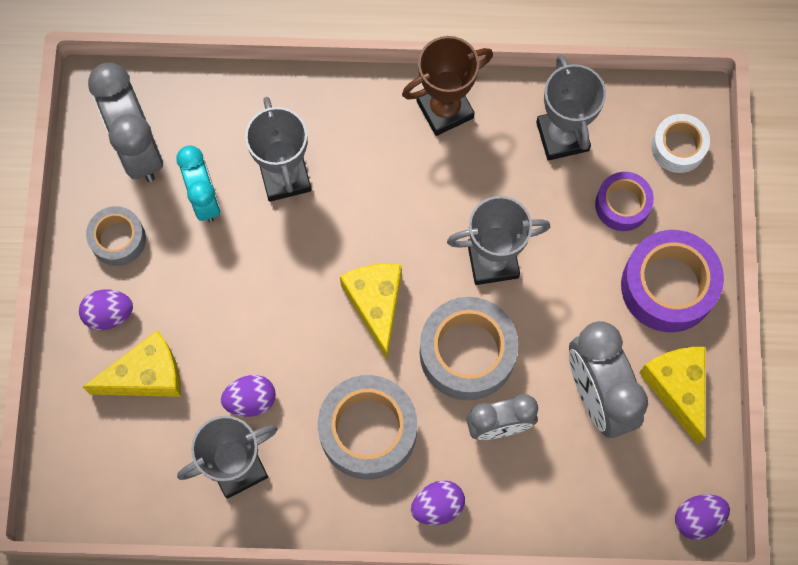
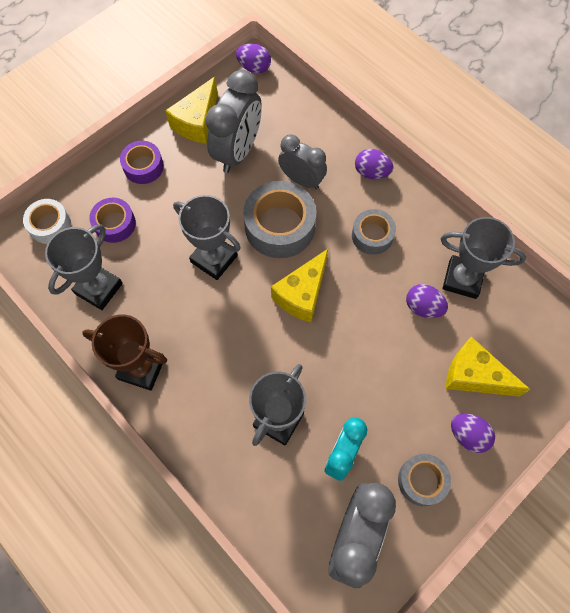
camera: 135 degrees left, 5 degrees down
grey tape [318,375,417,480] -> grey tape [352,209,396,255], size x0.59
purple tape [621,230,724,332] -> purple tape [120,141,164,184], size x0.59

